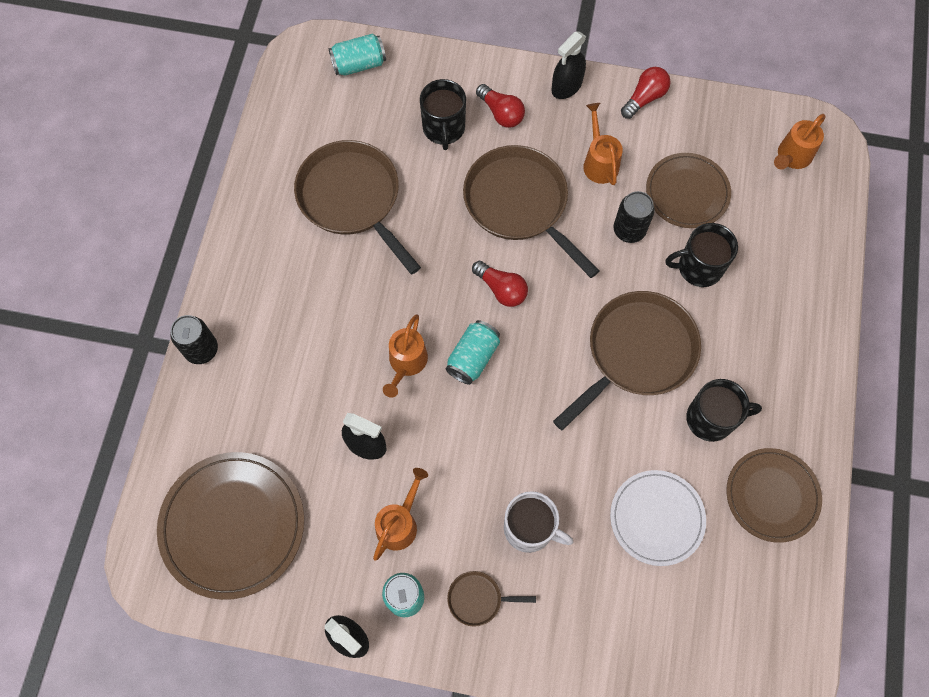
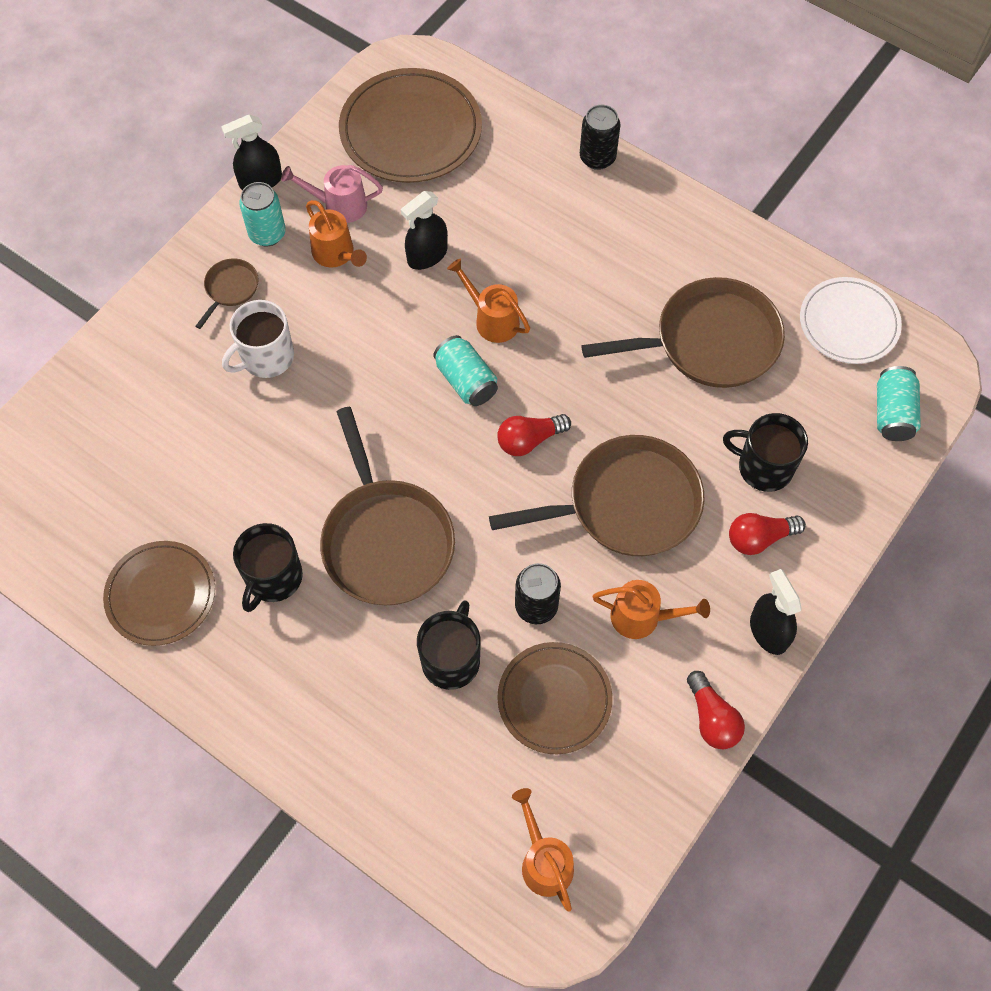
camera: 115 degrees right, 5 degrees down
white plate [610,470,706,566] -> white plate moved to [800,277,902,364]
none -> pink watering can [281,165,383,223]

